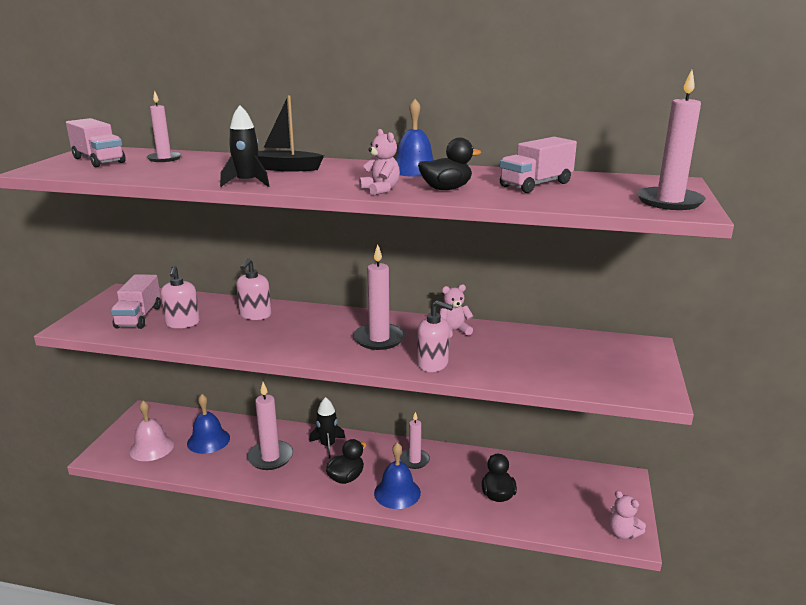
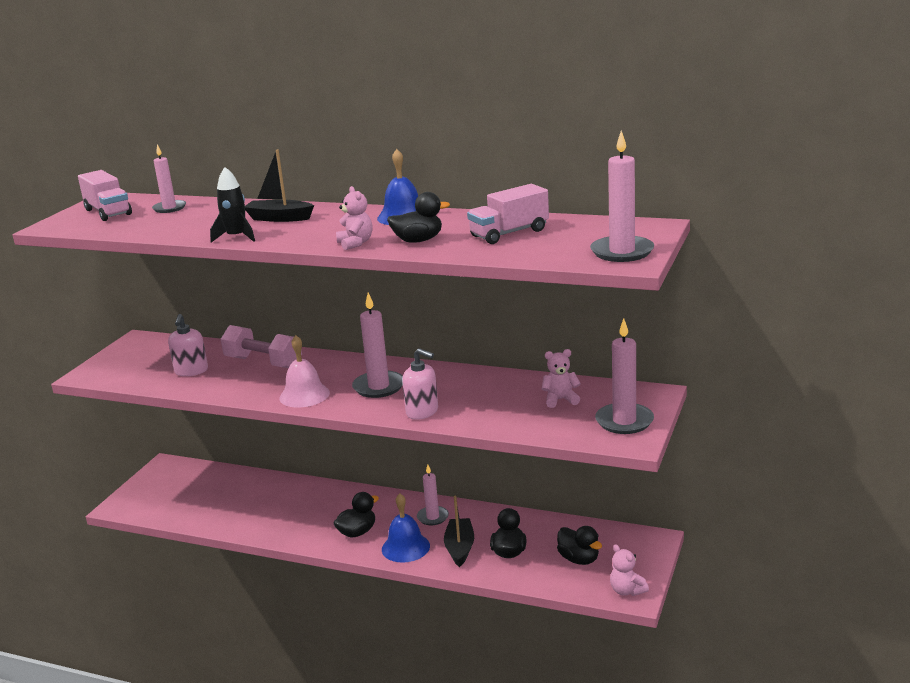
camera: 10 degrees right, 0 degrees up
pink truck [111,274,161,329] -> none
pink bell [129,401,174,461] -> pink bell moved to [279,335,330,407]
blue bell [187,394,230,454] -> none
pink soap dispenser [236,259,271,320] -> pink dumbbell [221,325,302,368]
pink candle [247,382,293,470] -> pink candle moved to [595,318,654,434]
black rocket [309,397,345,458] -> none
pink teddy bear [439,284,473,338] -> pink teddy bear moved to [542,349,581,408]
none -> black boat [444,495,474,567]
none -> black duck [557,526,602,565]

